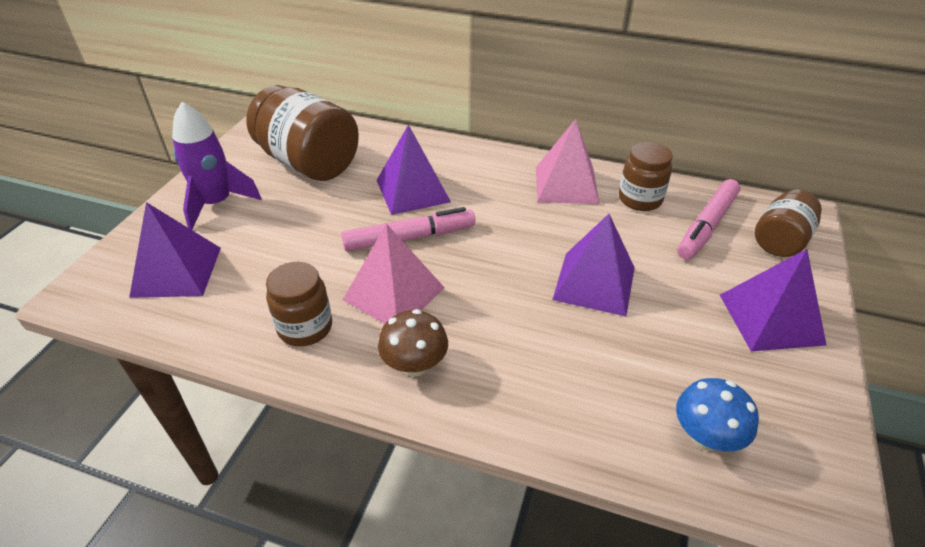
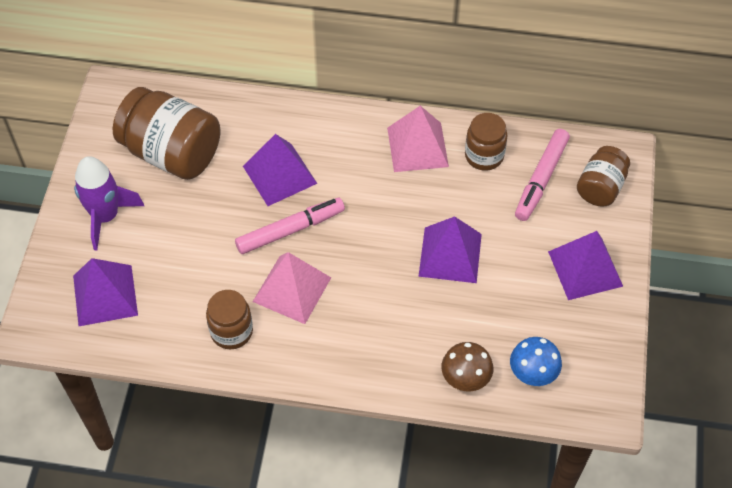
camera: 10 degrees left, 15 degrees up
brown mushroom [378,309,448,377] -> brown mushroom moved to [441,342,493,392]

